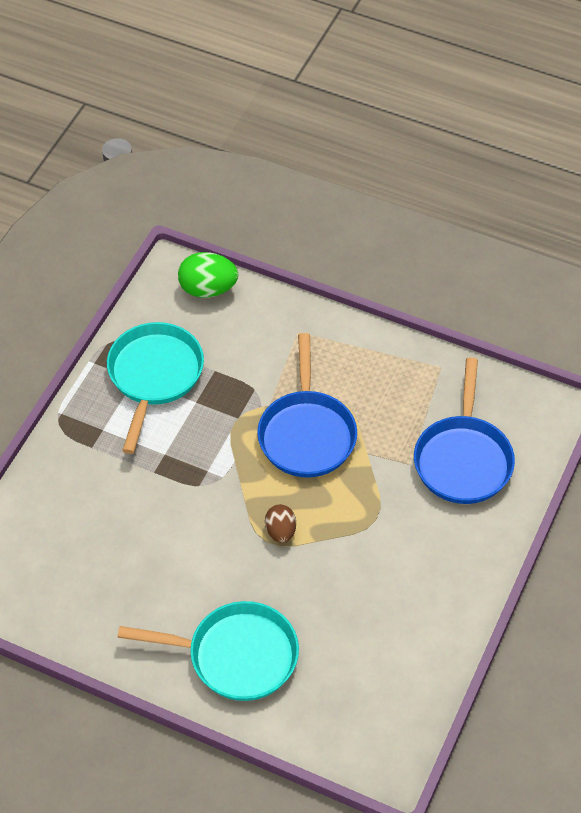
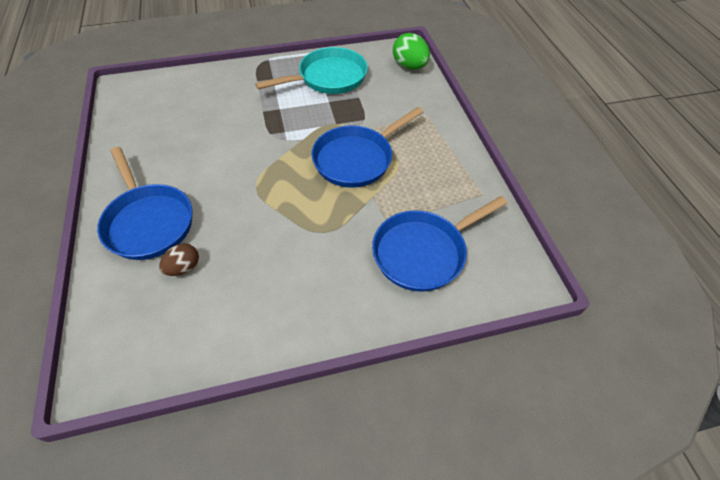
camera: 50 degrees right, 0 degrees up
turquoise pan [117,601,299,701] -> blue pan [97,147,193,260]
brown egg [265,504,296,543] -> brown egg moved to [159,243,199,276]

